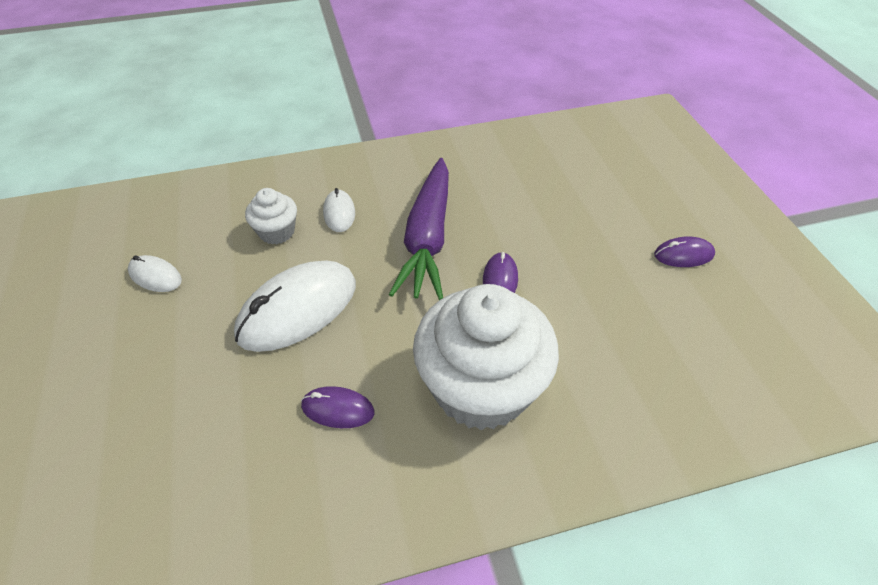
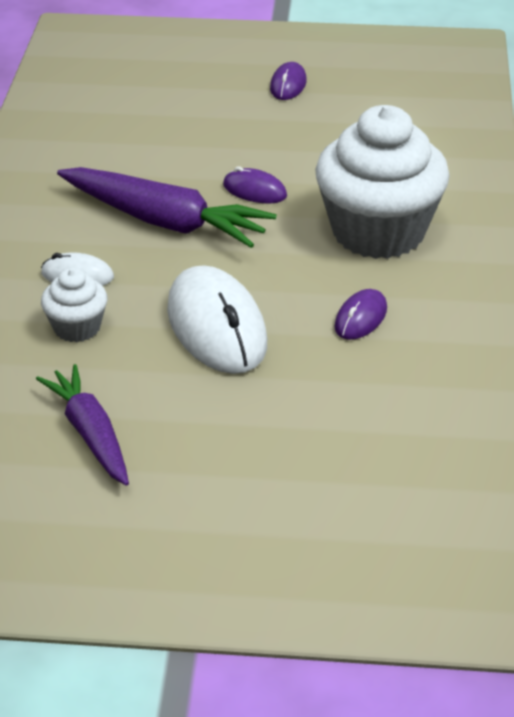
camera: 70 degrees left, 10 degrees down
white mouse [128,255,182,292] -> purple carrot [36,364,129,486]

